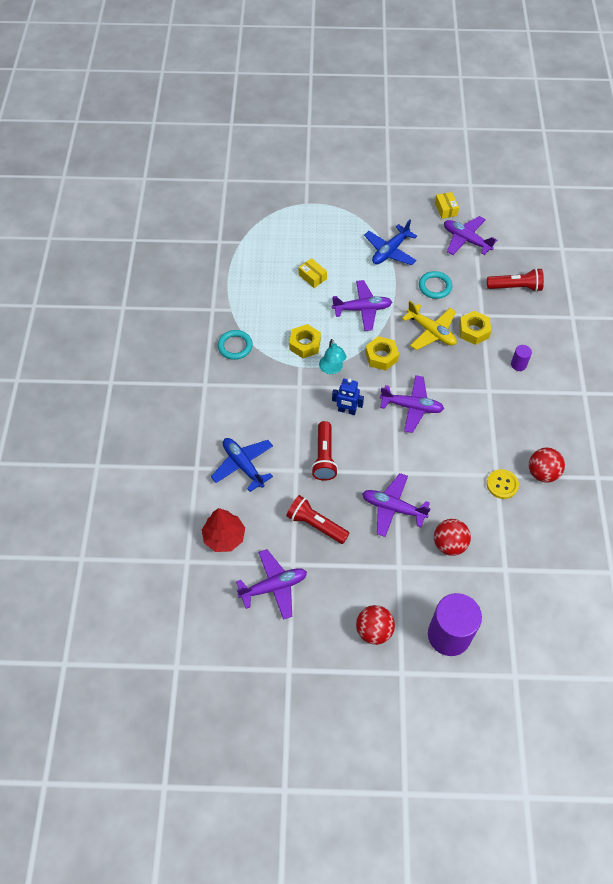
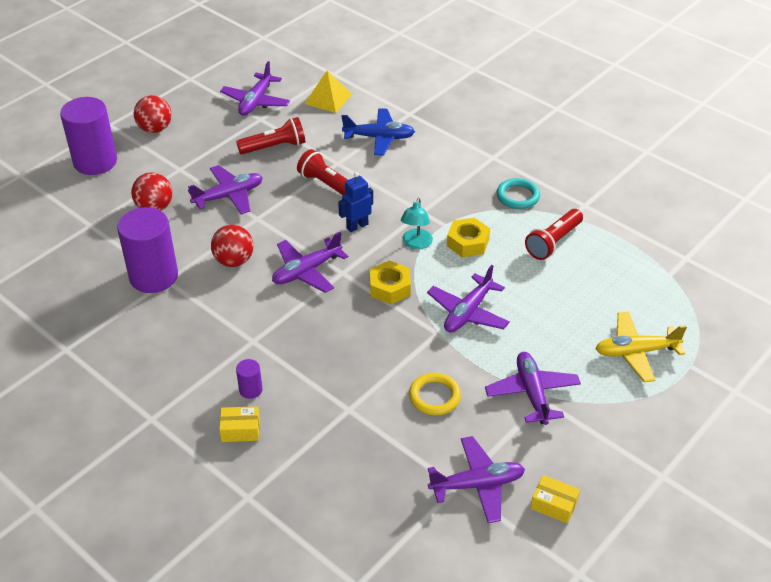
camera: 130 degrees right, 15 degrees down
red tree [202,508,245,552] -> yellow pyramid [304,71,352,113]
yellow box [299,258,327,288] -> yellow box moved to [219,406,260,442]
turquoise lamp [319,339,347,374] -> turquoise lamp turned 105 degrees counterclockwise [401,198,433,250]
blue plane [364,220,417,265] -> purple plane [485,352,581,425]
yellow plane [402,301,457,350] -> yellow plane moved to [595,312,687,382]
turquoise ring [419,271,452,299] -> yellow ring [409,373,461,415]
yellow nut [459,311,491,345] -> none
red flashlight [487,268,544,292] -> red flashlight moved to [525,209,583,260]
yellow button [487,469,519,499] -> purple cylinder [117,207,178,293]
red ball [529,448,565,483] -> red ball moved to [211,225,253,267]

